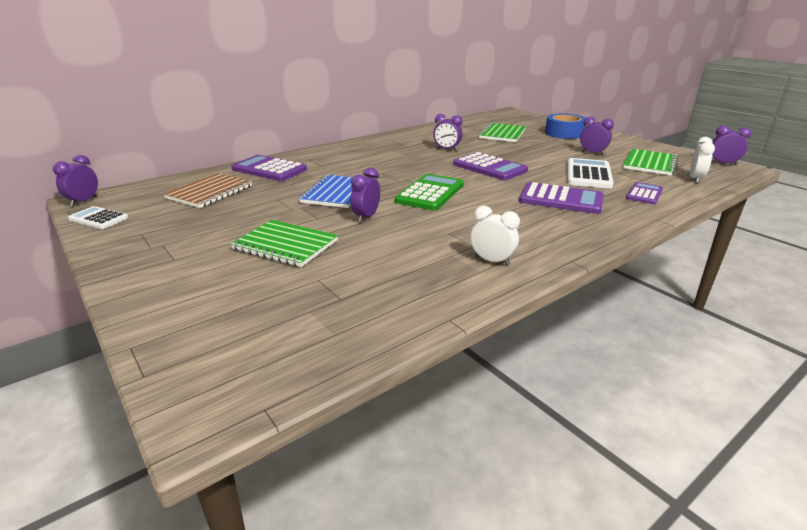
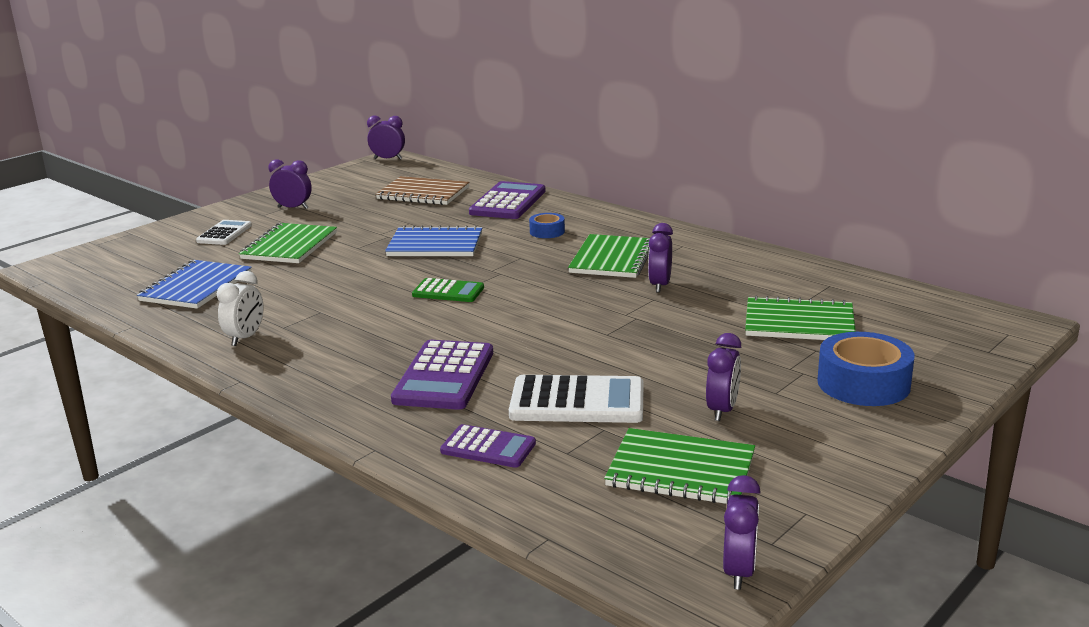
camera: 80 degrees right, 5 degrees down
white calculator [68,206,128,229] -> white calculator moved to [196,220,252,245]
purple clock [351,168,380,222] -> purple clock moved to [269,159,312,209]
green calculator [395,174,464,210] -> green calculator [412,278,484,302], size x0.61
purple calculator [453,152,528,181] -> none
white clock [690,137,715,183] -> none
none -> blue notebook [137,260,252,309]
none -> blue tape [529,213,565,238]
none -> green notebook [568,234,650,278]

